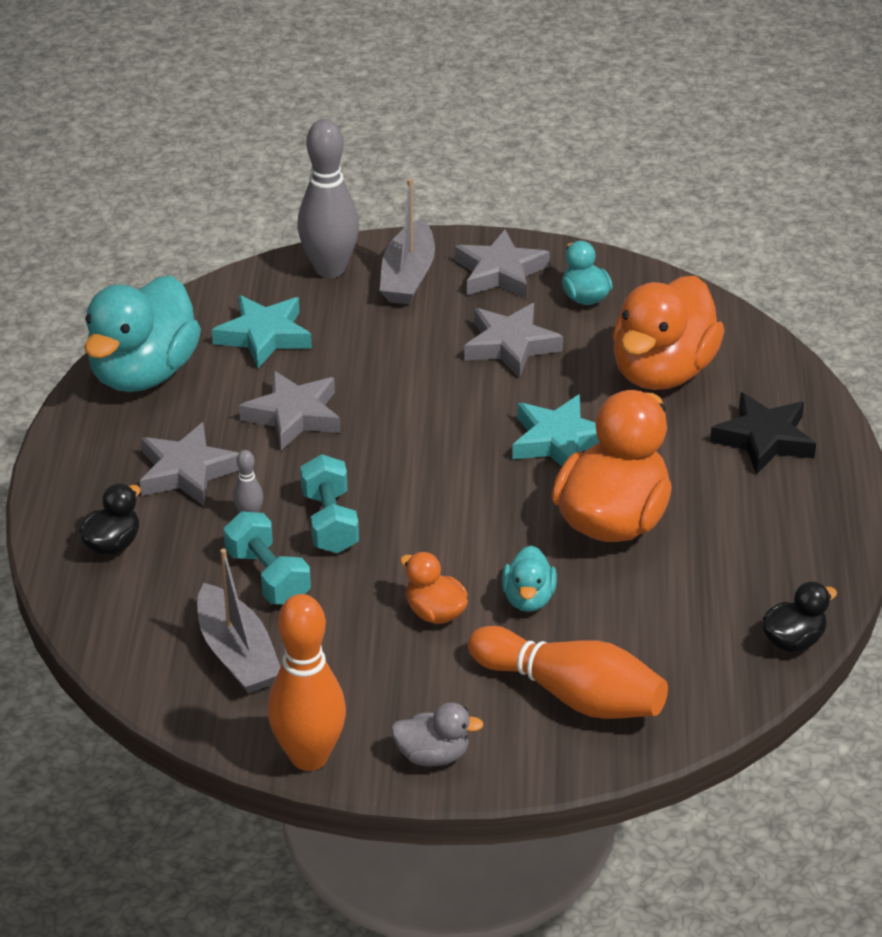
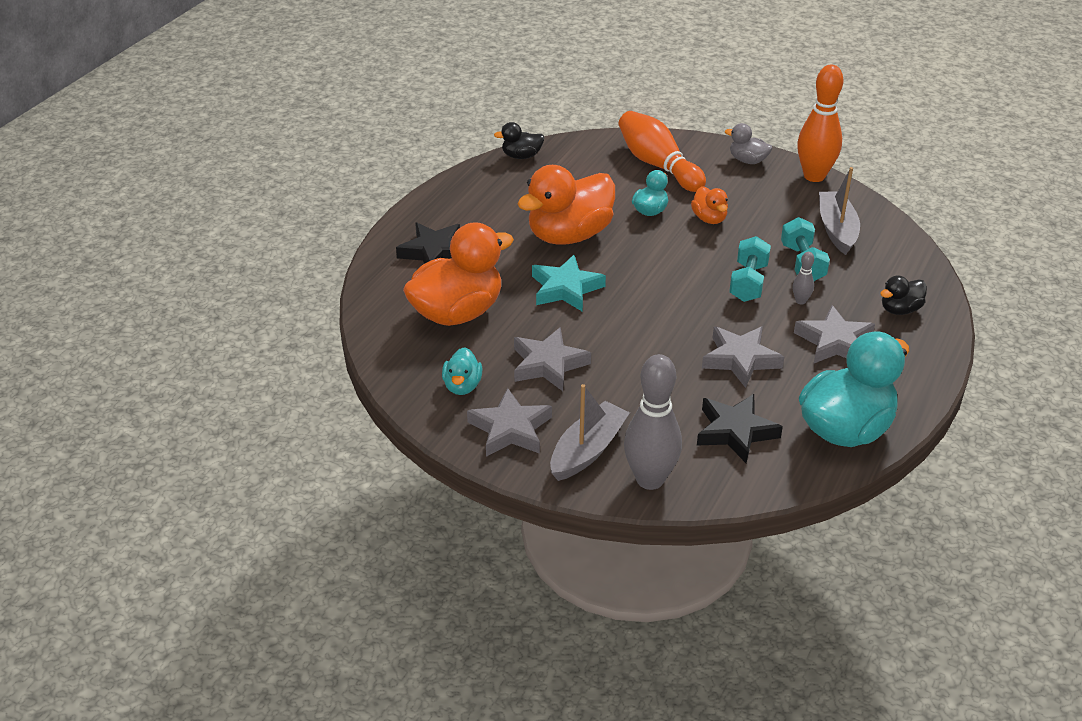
camera: 155 degrees left, 0 degrees up
turquoise star [212,295,312,368] -> black star [697,394,783,463]

